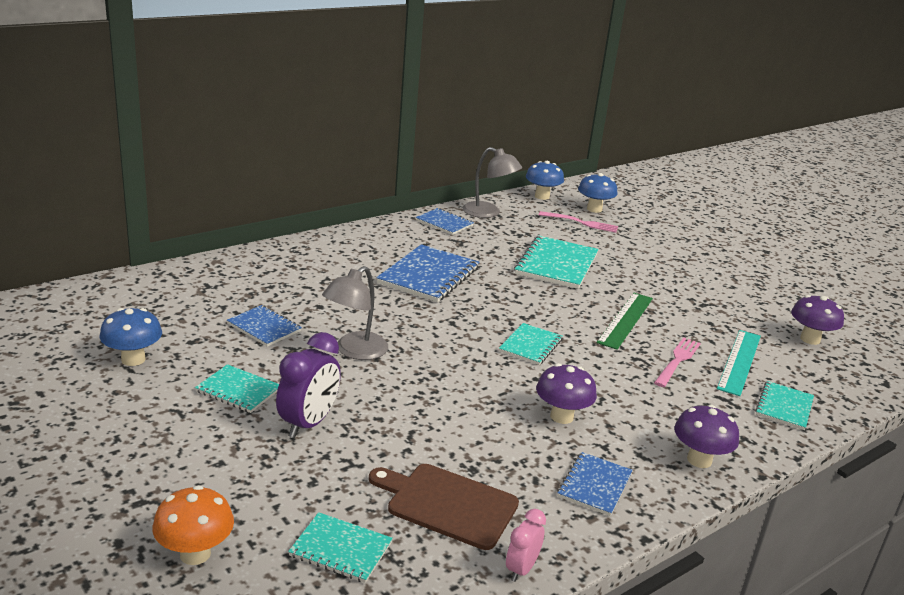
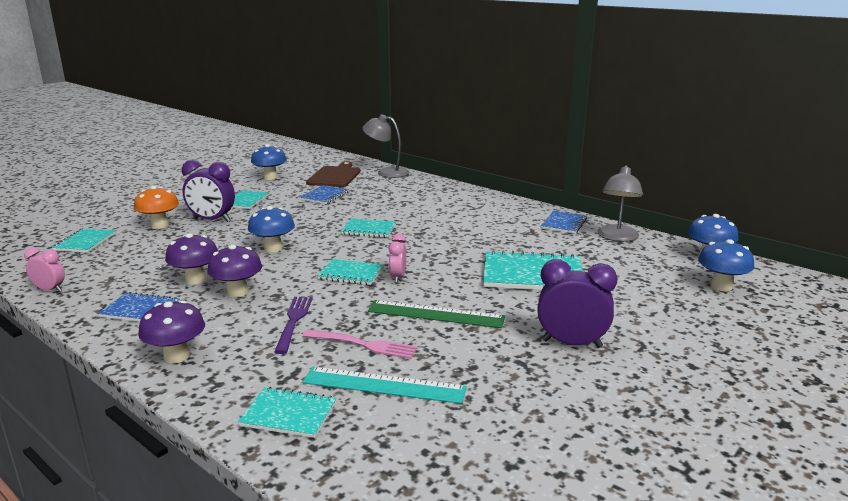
camera: 80 degrees right, 5 degrees down
orange mushroom [153,485,234,565] -> orange mushroom moved to [134,186,179,229]
grey lamp [322,266,388,360] -> grey lamp moved to [363,114,409,178]
brown cutting board [369,464,519,550] -> brown cutting board moved to [306,162,361,187]
blue notebook [376,244,479,302] -> none
pink fork [539,211,618,233] -> none
purple mushroom [791,295,844,345] -> purple mushroom moved to [165,233,218,284]
none -> blue mushroom [248,206,295,252]
none -> purple fork [274,297,312,354]
none -> turquoise notebook [341,219,396,238]
none -> pink clock [389,234,406,283]
none -> purple clock [537,259,618,348]

